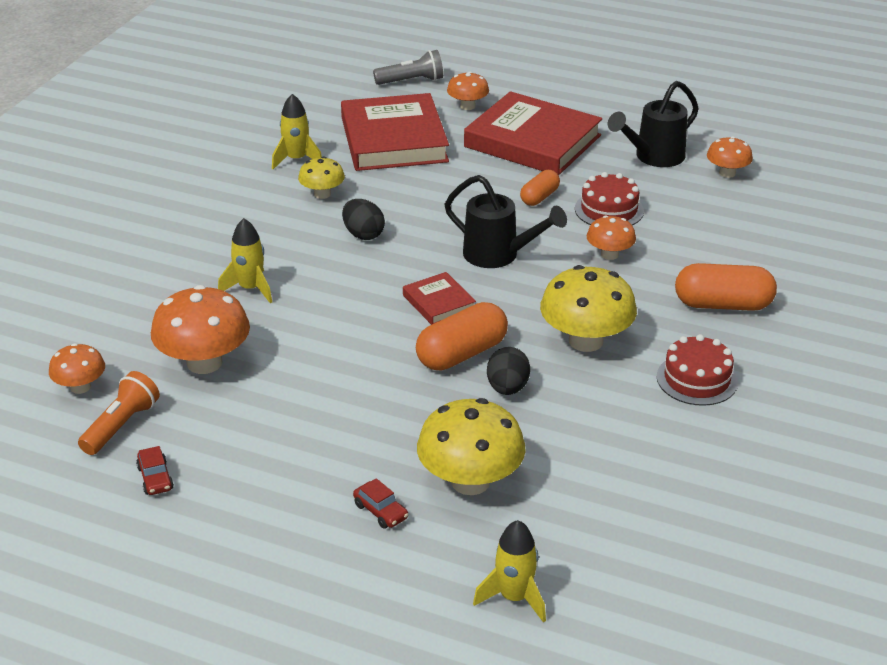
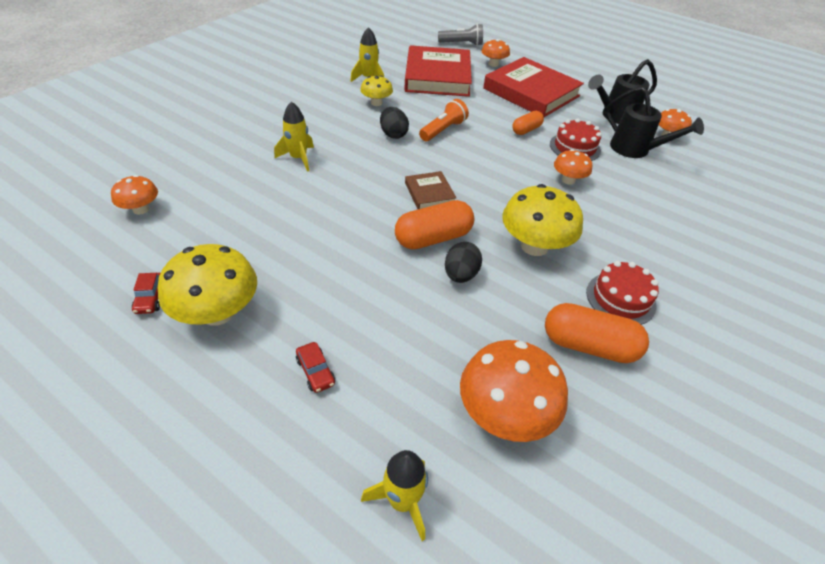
camera: 10 degrees right, 10 degrees up
orange flashlight [78,371,160,455] -> orange flashlight moved to [419,99,469,141]
orange mushroom [151,285,250,374] -> orange mushroom moved to [460,340,568,442]
red book [403,272,476,325] -> brown book [405,171,457,209]
yellow mushroom [417,398,526,495] -> yellow mushroom moved to [157,244,257,326]
black watering can [445,175,567,268] -> black watering can moved to [605,87,704,158]
orange capsule [675,263,777,311] -> orange capsule moved to [545,303,649,363]

